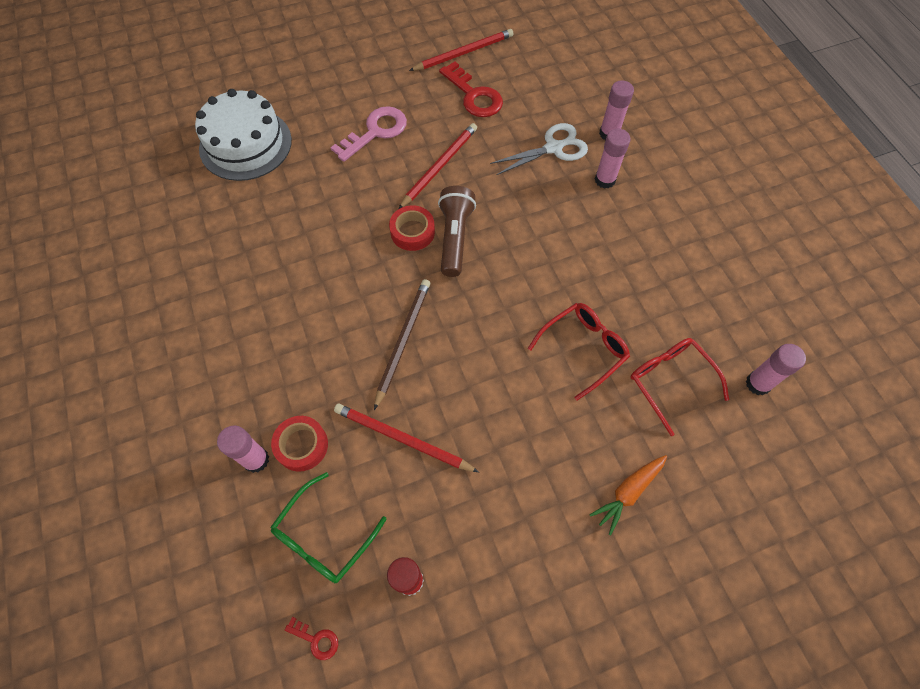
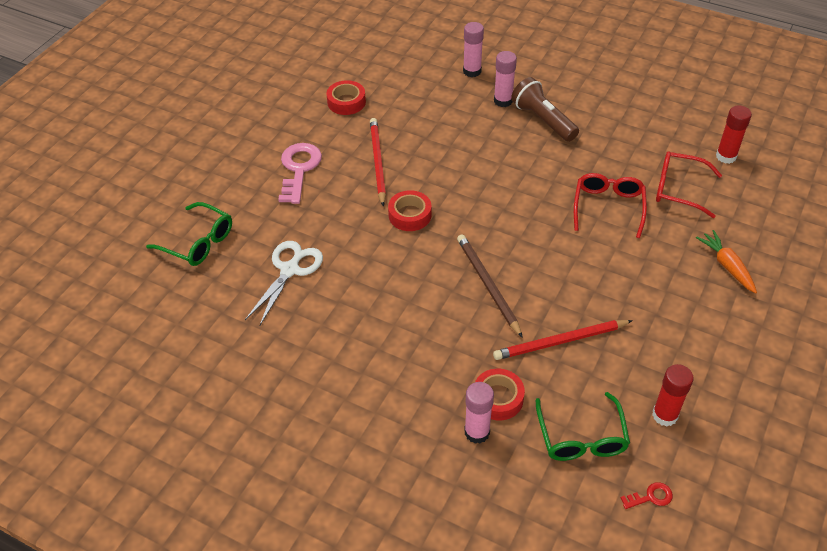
camera: 40 degrees left, 15 degrees down
white cake [195,89,292,181] -> green glasses [146,202,232,266]
red pencil [409,29,514,71] -> none
brown flashlight [438,186,476,277] -> brown flashlight moved to [511,77,579,142]
red key [439,61,503,117] -> red tape [327,80,366,115]
white scissors [490,123,588,175] -> white scissors moved to [245,241,323,326]
orange carrot [589,455,667,536] -> orange carrot turned 150 degrees clockwise [696,230,757,294]
pink glue stick [746,344,806,395] -> red glue stick [716,106,752,164]

